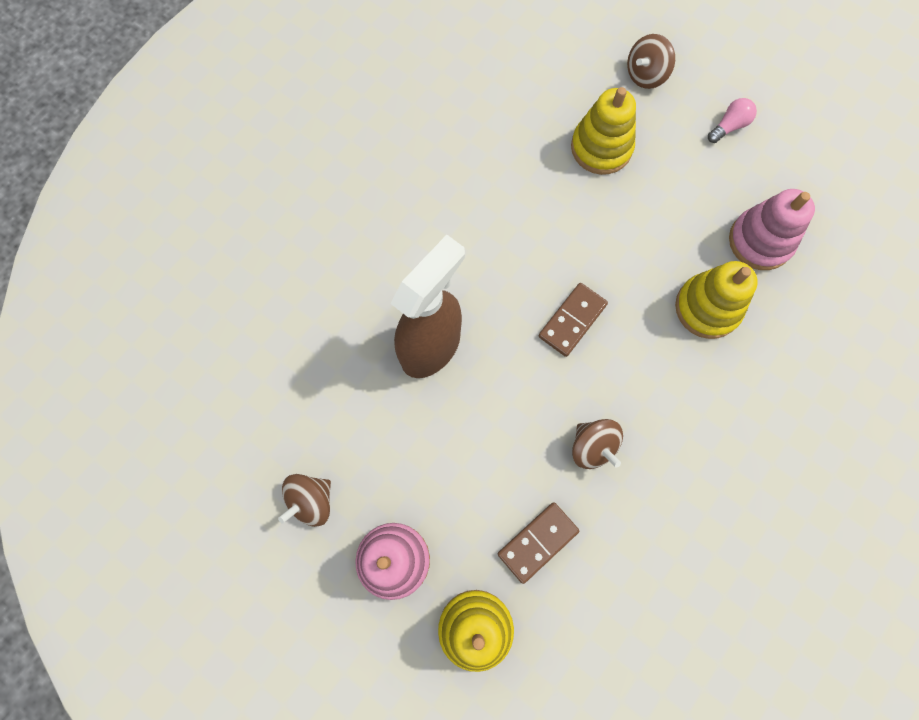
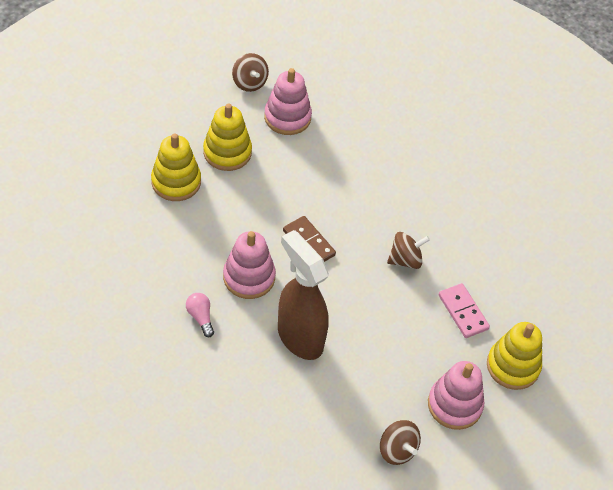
camera: 80 degrees left, 20 degrees down
brown domino [498,502,579,584] -> pink domino [439,283,490,338]
brown spinning top [627,34,675,89] -> brown spinning top moved to [232,53,269,92]
yellow stacking toy [675,261,758,339] -> yellow stacking toy moved to [203,103,252,171]
pink light bulb [708,98,757,143] -> pink light bulb moved to [186,293,214,337]
none -> pink stacking toy [223,231,276,299]

